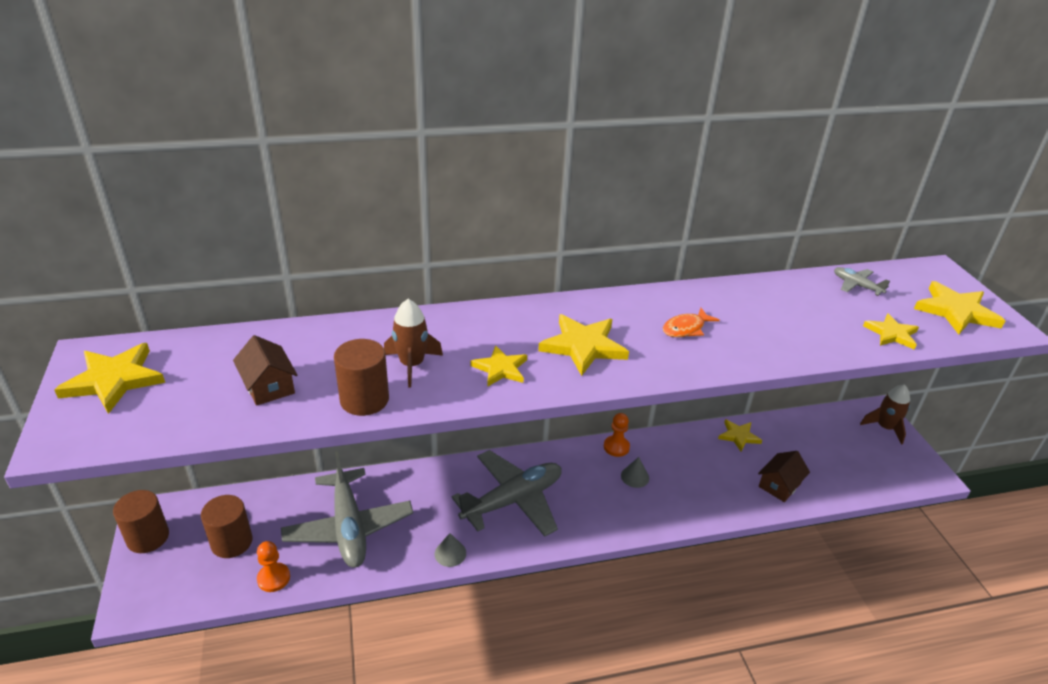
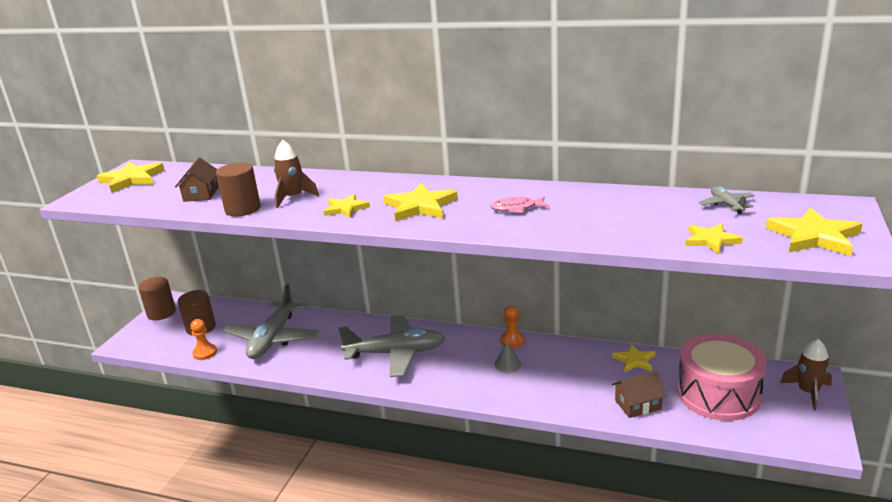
camera: 35 degrees right, 10 degrees down
grey cone [434,533,466,567] -> none
orange fish [663,308,720,337] -> pink fish [490,196,550,213]
none -> pink drum [677,334,767,421]

